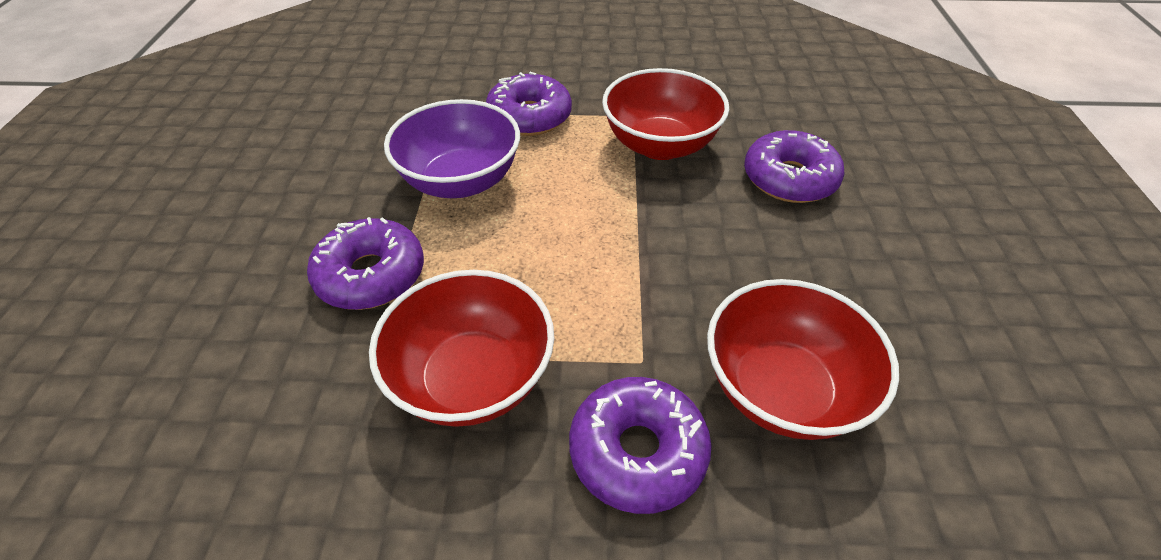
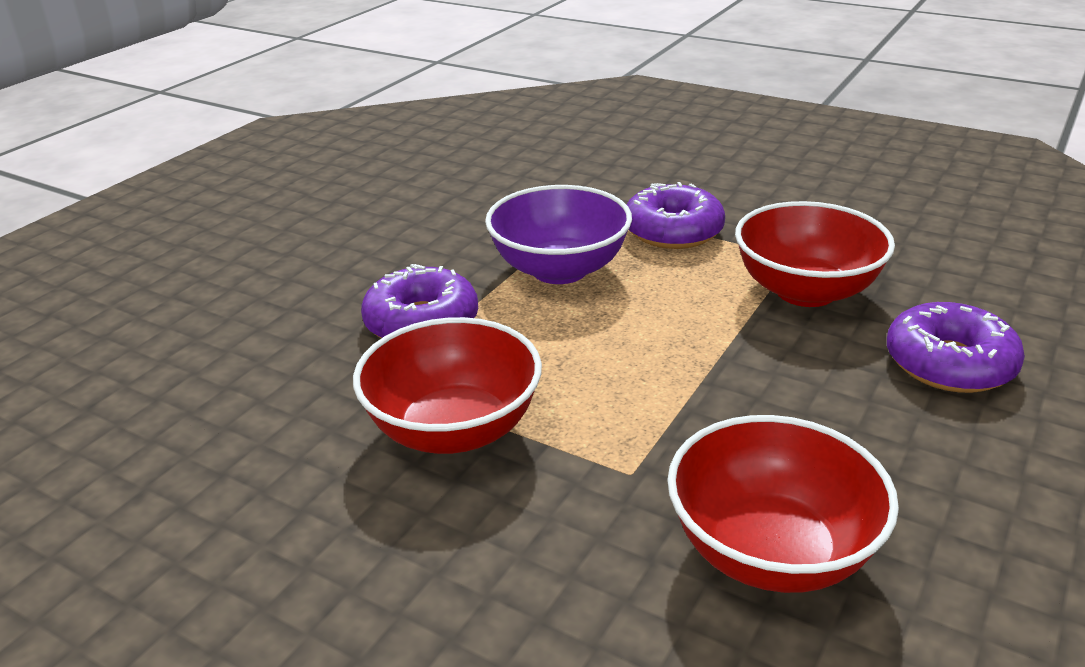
camera: 30 degrees right, 15 degrees down
purple donut [569,377,712,514] -> none

